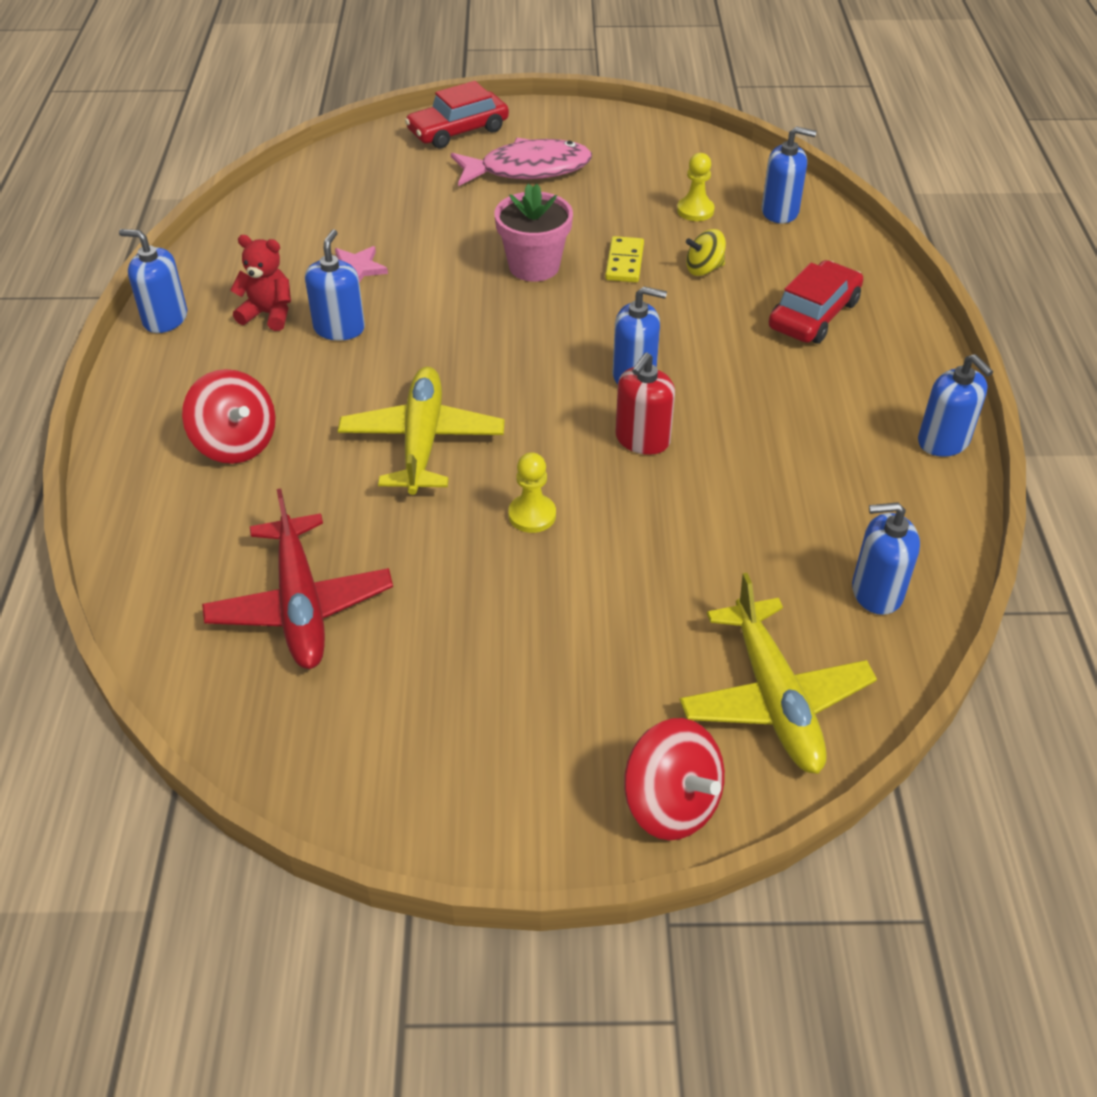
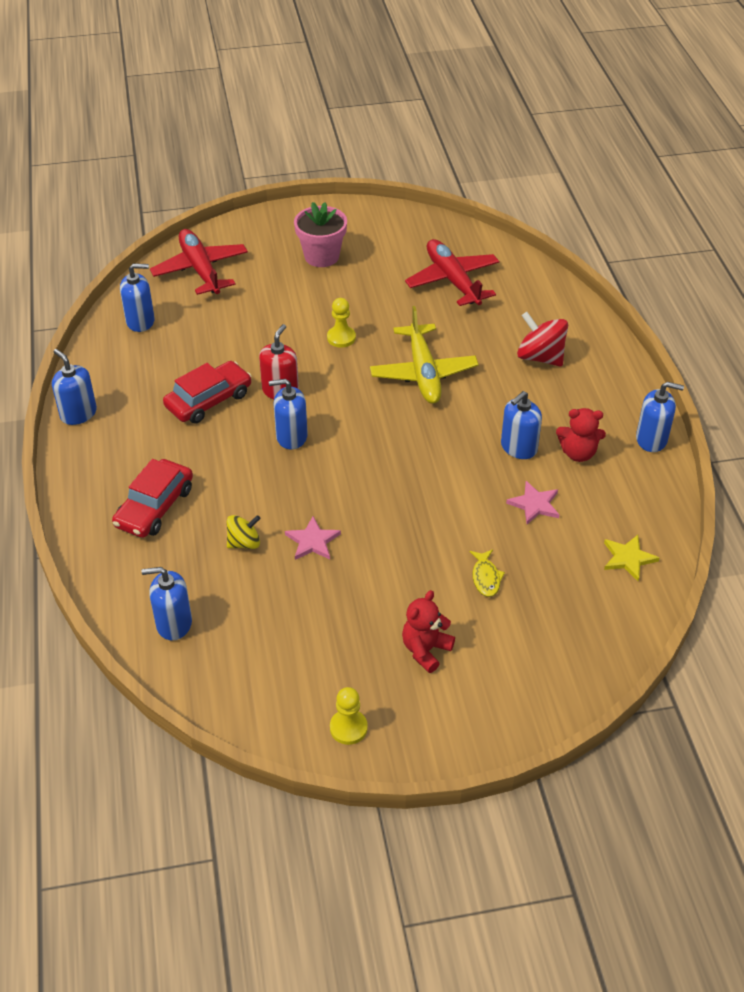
camera: 170 degrees right, 0 degrees up
blue soap dispenser [305,229,365,341] -> blue soap dispenser turned 45 degrees clockwise [501,391,542,459]
red car [405,81,509,149] -> red car moved to [163,361,252,424]
pink fish [451,138,592,186] -> red teddy bear [402,590,455,673]
pink flower pot [495,184,573,282] -> pink flower pot moved to [294,202,347,267]
yellow domino [605,236,644,282] -> pink star [285,516,341,560]
red spinning top [624,718,725,840] -> none
yellow pawn [677,153,715,221] -> yellow pawn moved to [330,687,368,745]
yellow plane [680,573,877,774] -> red plane [150,229,248,295]
none -> yellow fish [469,549,505,597]
none -> yellow star [604,535,659,581]

